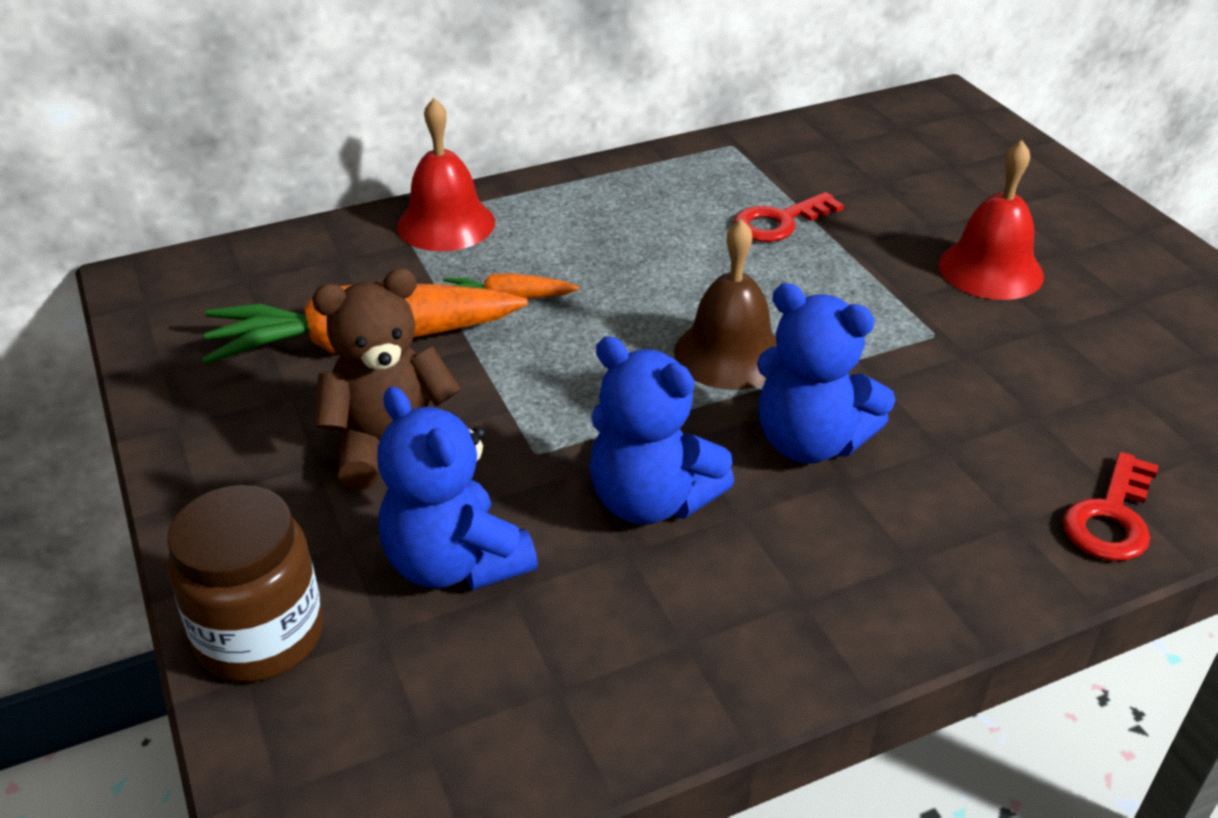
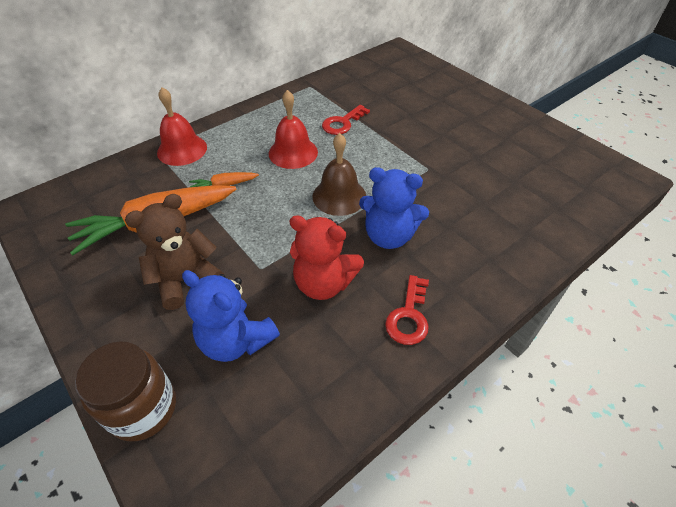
camera: 15 degrees left, 10 degrees up
blue teddy bear [589,336,734,525] -> red teddy bear [290,215,364,300]
red bell [938,140,1044,300] -> red bell moved to [269,90,318,169]
red key [1063,452,1159,561] -> red key moved to [385,275,429,345]

